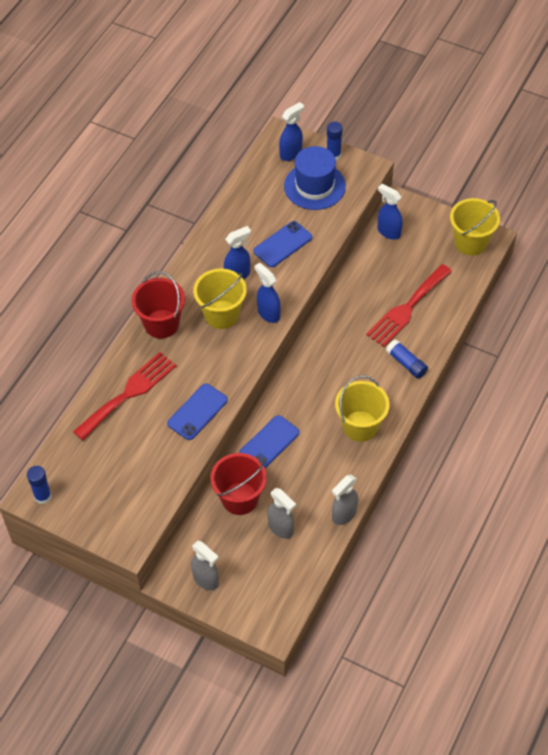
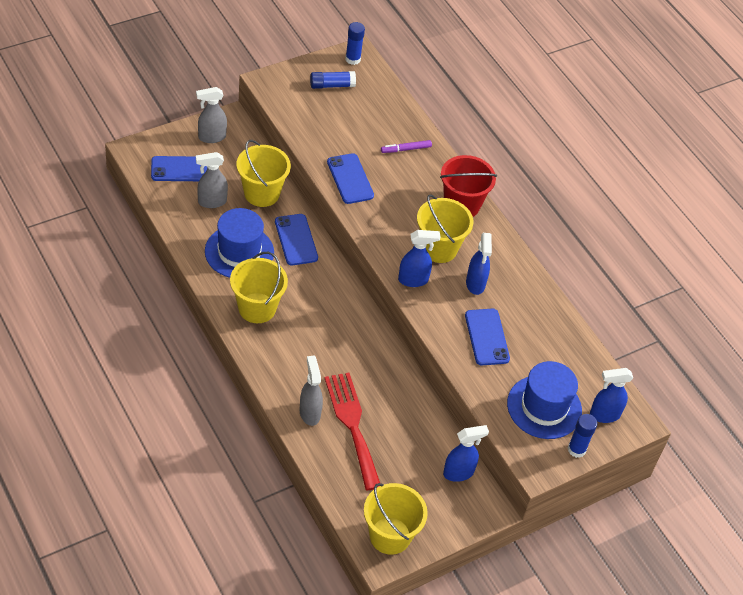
camera: 115 degrees right, 5 degrees down
red fork [73,352,177,440] -> purple marker [381,140,432,153]
red bucket [210,453,267,515] -> yellow bucket [236,140,291,207]
blue spray bottle [279,102,304,161] -> blue spray bottle turned 90 degrees clockwise [590,368,633,423]
grey spray bottle [332,475,358,525] -> grey spray bottle moved to [299,355,323,426]
blue glue stick [386,339,428,379] -> blue glue stick moved to [310,71,356,89]
none -> blue phone [151,156,207,181]
none -> blue hat [205,208,274,278]

